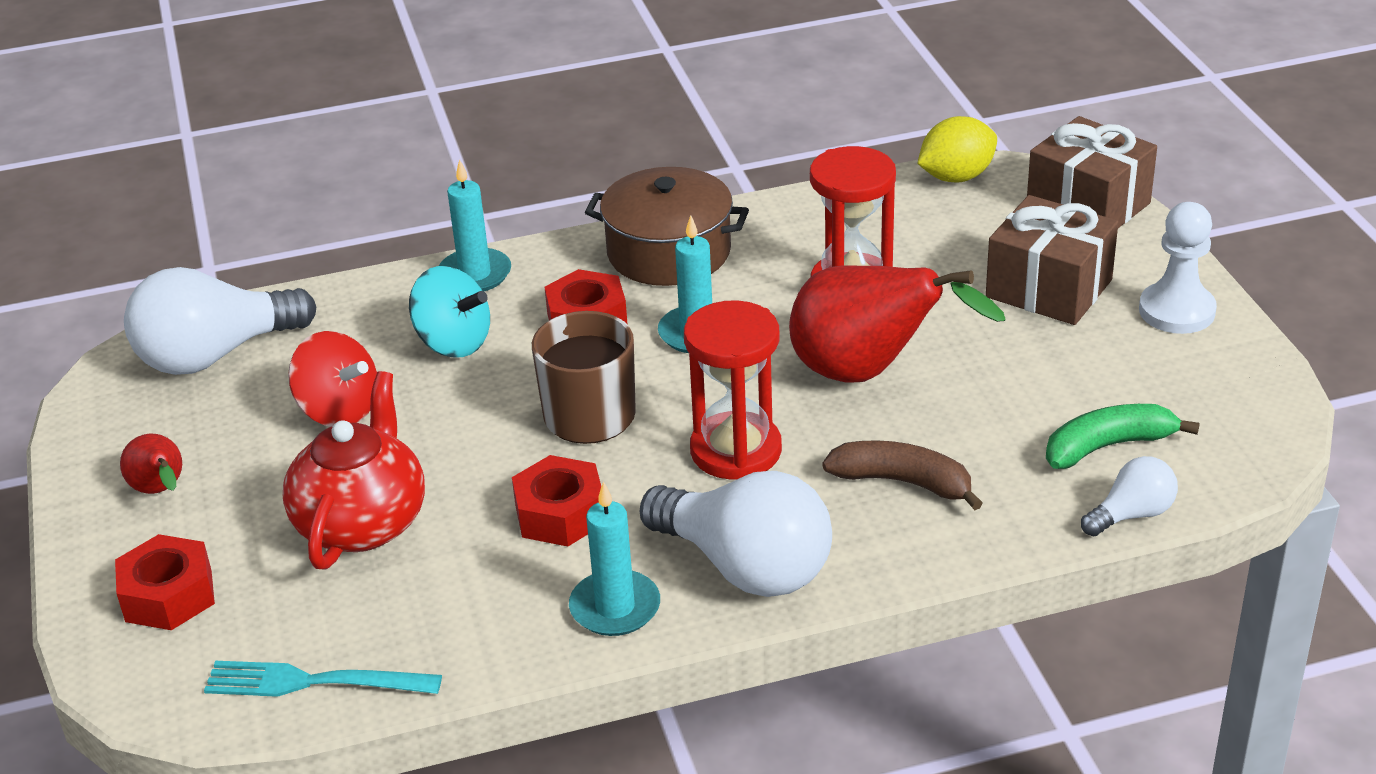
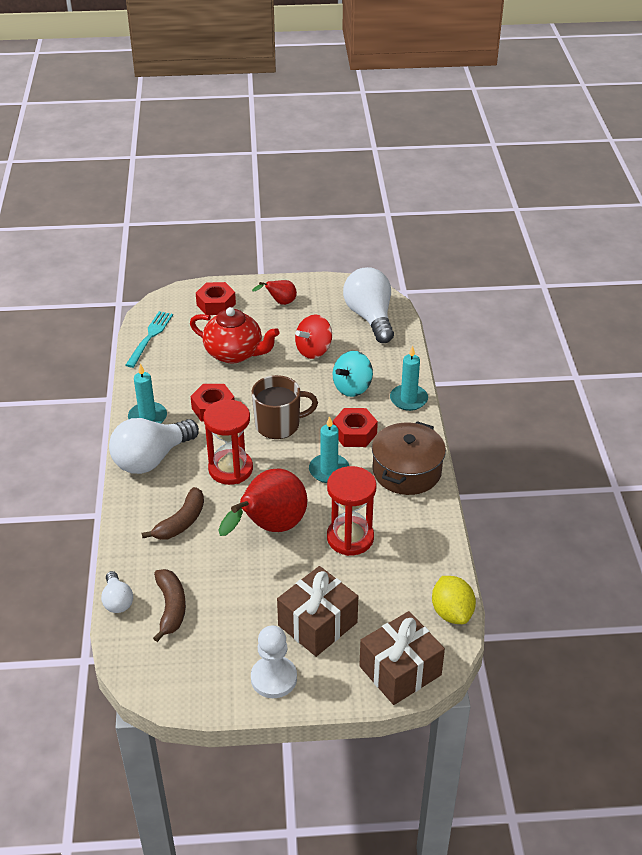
camera: 100 degrees right, 5 degrees up
green banana [1046,404,1200,469] -> brown banana [153,569,186,642]

